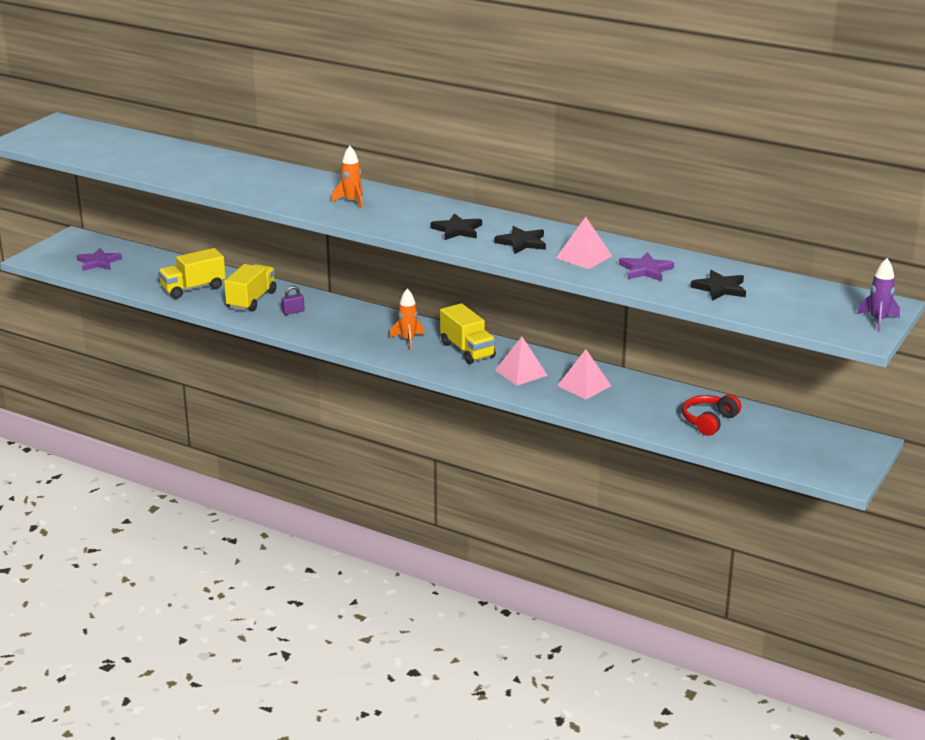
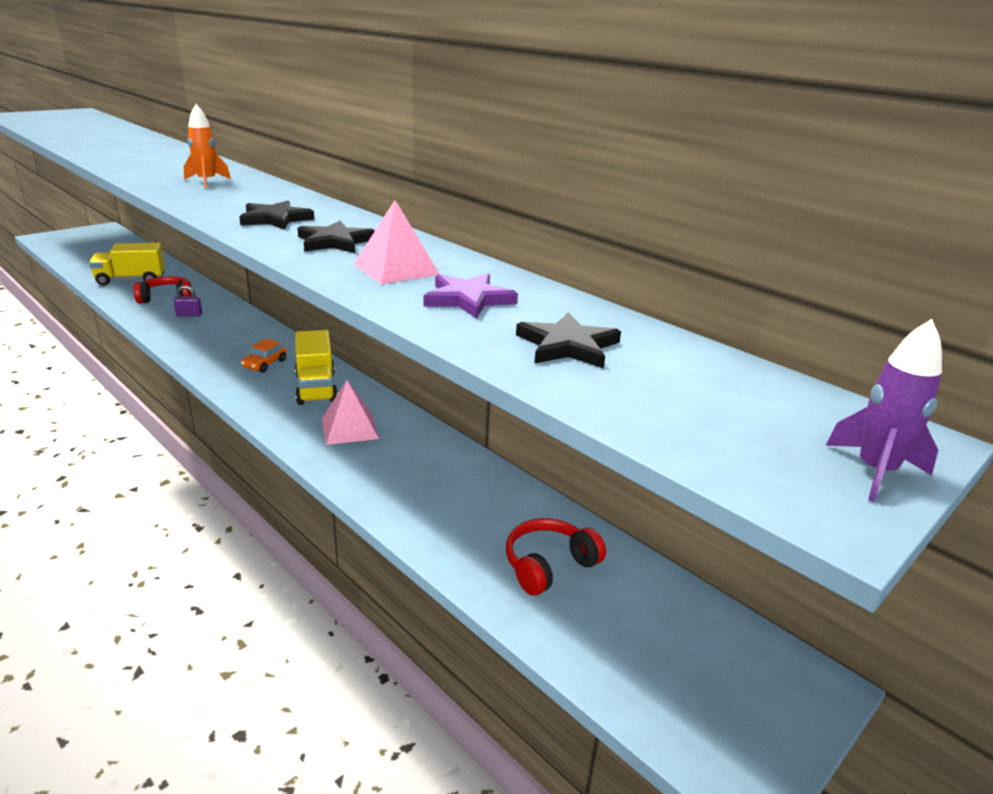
camera: 15 degrees right, 0 degrees up
purple star [77,248,122,271] -> none
yellow truck [224,264,276,312] -> red headphones [133,276,192,304]
orange rocket [390,288,424,350] -> orange car [241,339,287,373]
pink pyramid [557,349,611,399] -> none

